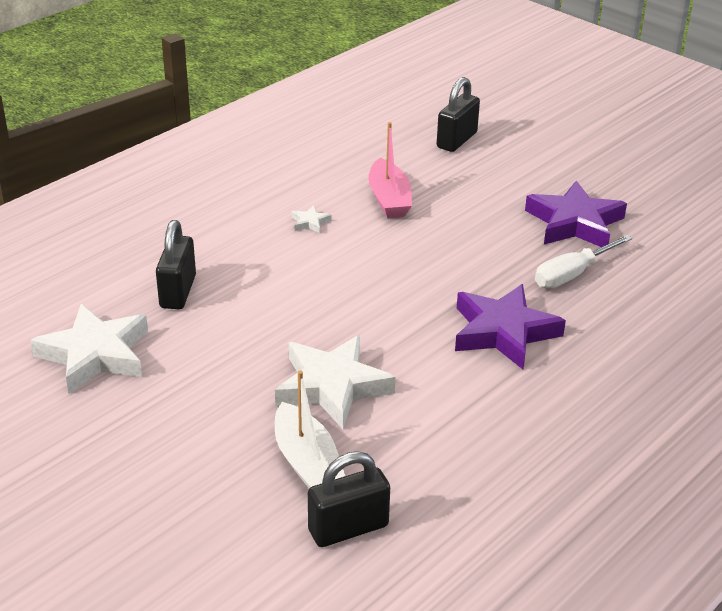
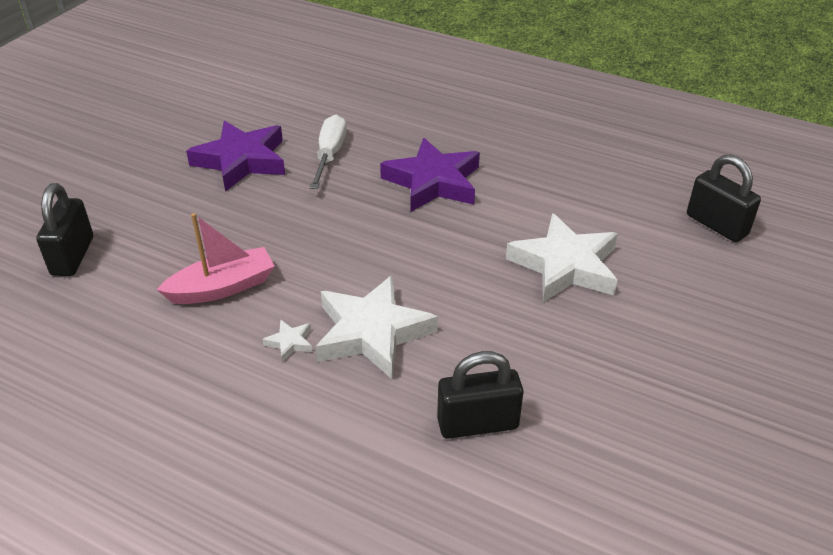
camera: 105 degrees left, 5 degrees up
white star [30,304,148,393] -> white star moved to [315,275,438,379]
white boat [275,370,345,488] -> none
black padlock [437,77,480,152] -> black padlock turned 75 degrees clockwise [36,183,93,276]
white screwdriver [535,235,632,288] -> white screwdriver turned 120 degrees counterclockwise [310,115,347,189]

